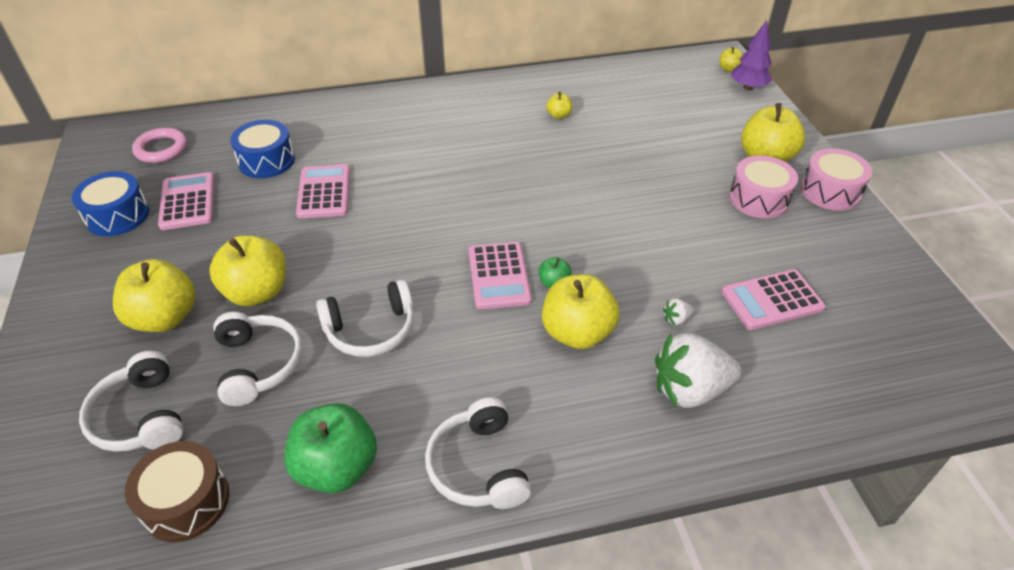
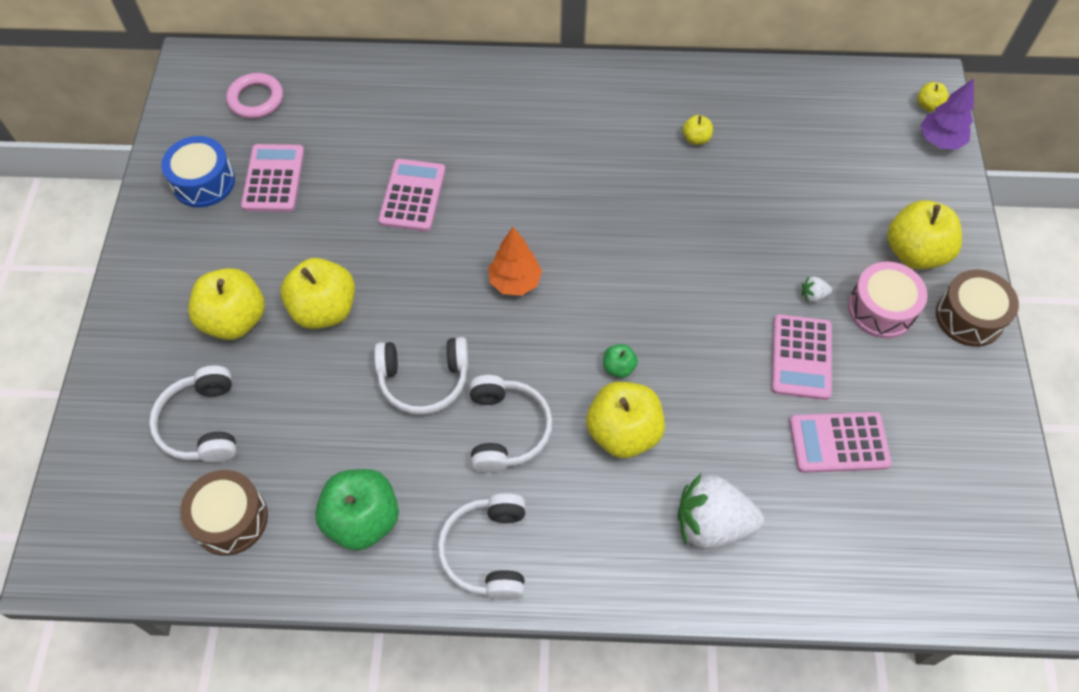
camera: 15 degrees right, 15 degrees up
white headphones [213,312,302,406] -> white headphones moved to [470,375,552,473]
blue drum [230,120,295,178] -> none
pink calculator [468,242,532,310] -> pink calculator moved to [771,314,832,400]
white strawberry [663,298,694,325] -> white strawberry moved to [802,276,832,302]
pink drum [801,148,872,211] -> brown drum [936,270,1019,347]
none -> orange tree [489,227,542,296]

